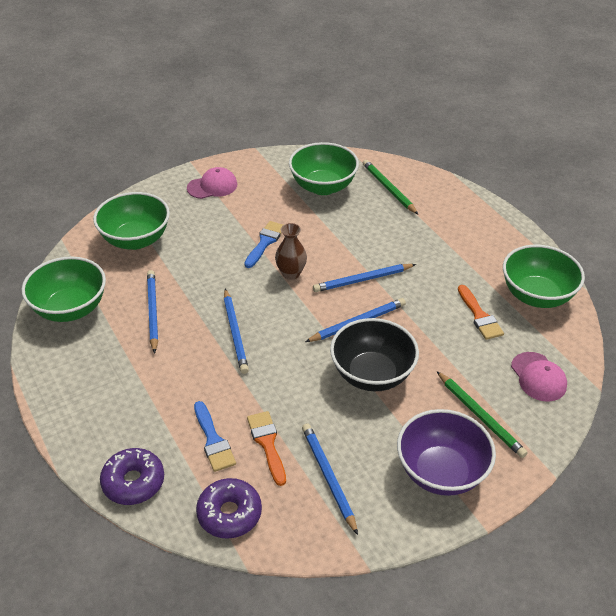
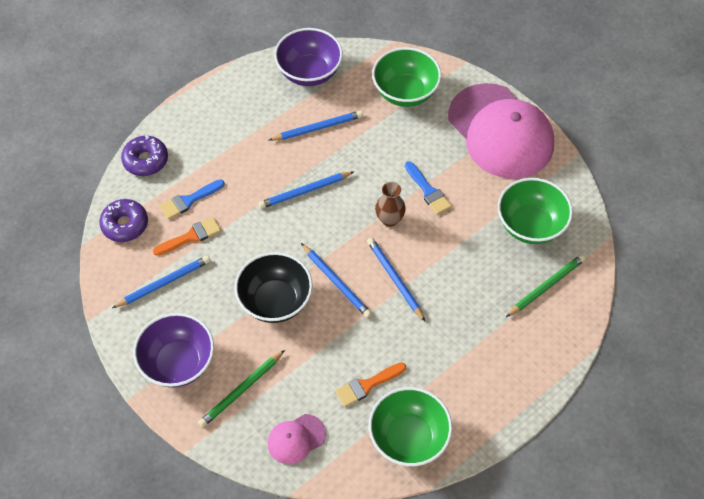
camera: 80 degrees right, 15 degrees up
green bowl [21,256,106,322] -> purple bowl [274,28,343,86]
pink cap [187,167,237,199] -> pink cap [448,83,554,179], size x2.33
blue brush [244,221,283,268] -> blue brush turned 45 degrees clockwise [405,161,452,215]

